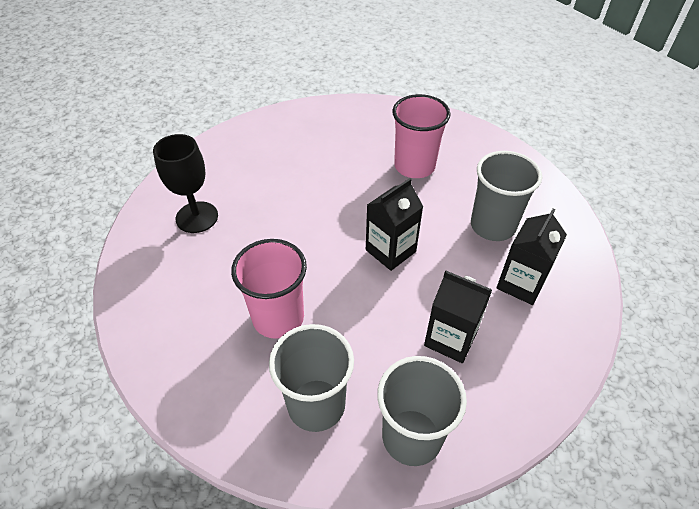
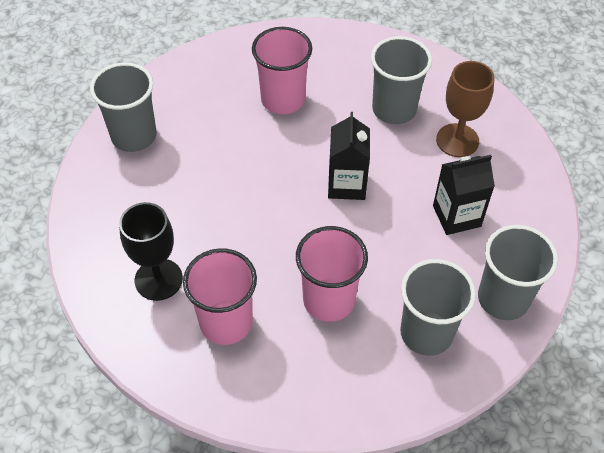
camera: 45 degrees left, 5 degrees up
black carton [496,208,567,305] -> brown goblet [436,61,495,157]
none -> grey cup [90,63,157,152]
none -> pink cup [183,248,257,345]

